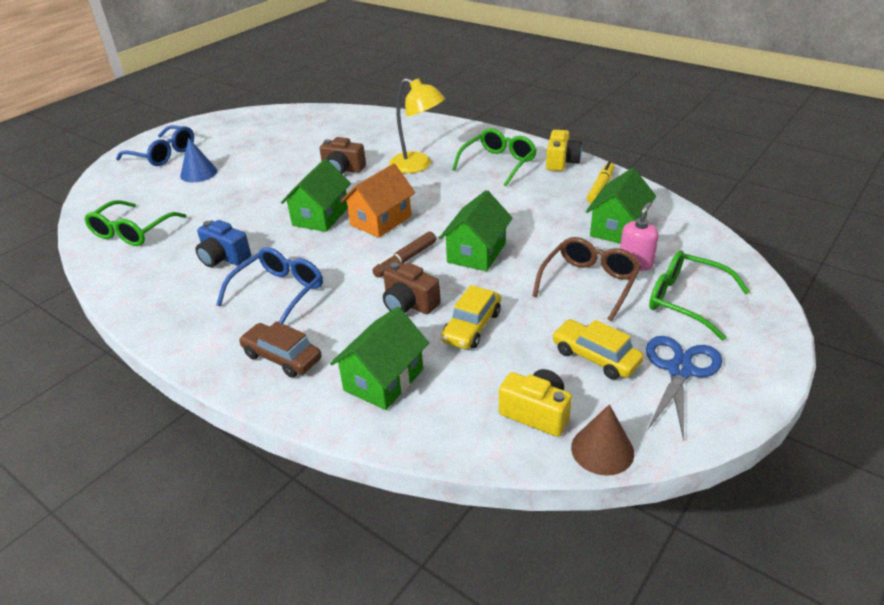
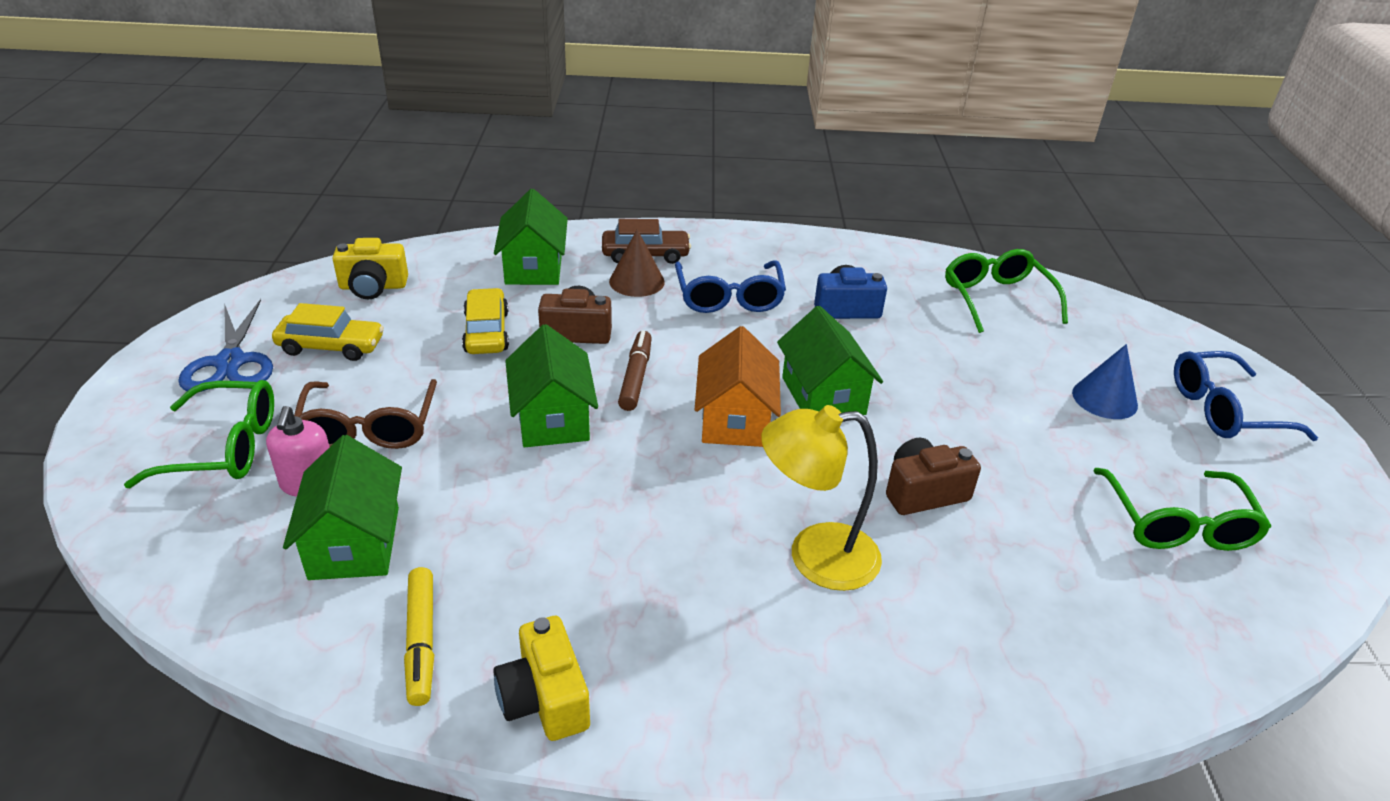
camera: 140 degrees right, 0 degrees up
green glasses [452,128,537,186] -> green glasses moved to [1093,468,1271,551]
brown cone [571,404,634,476] -> brown cone moved to [609,229,665,297]

